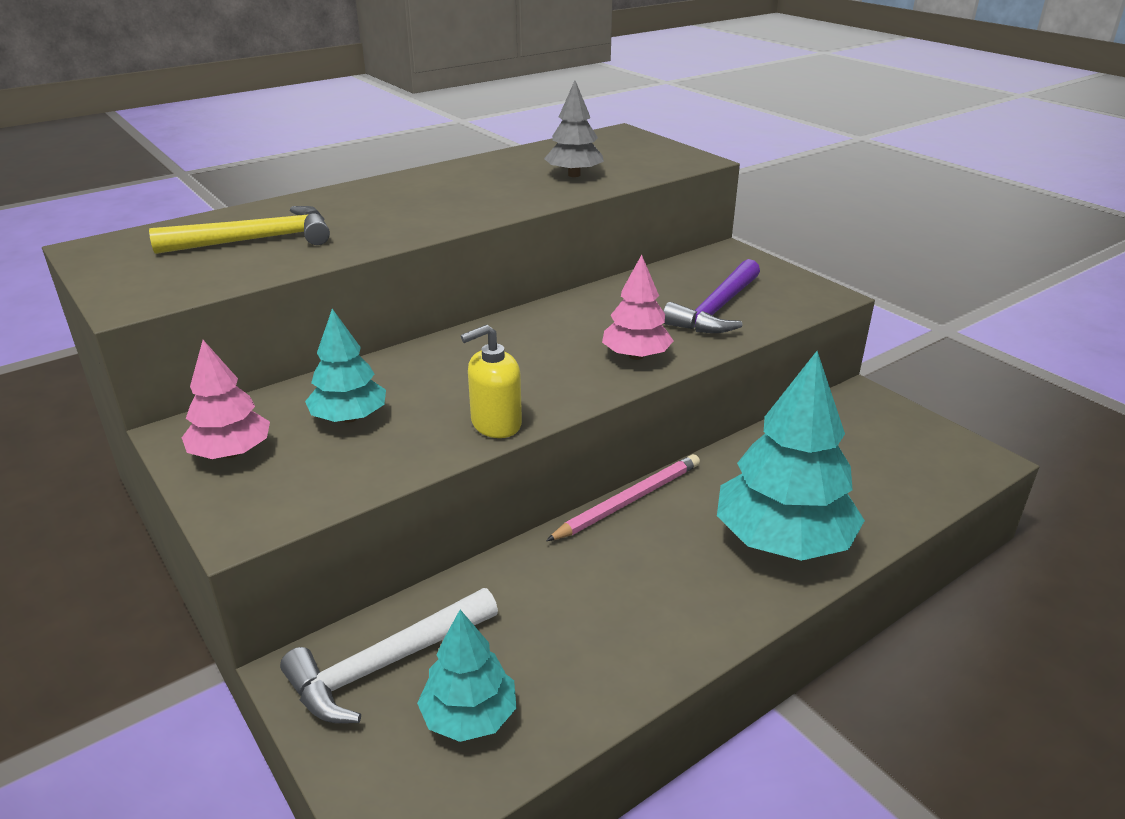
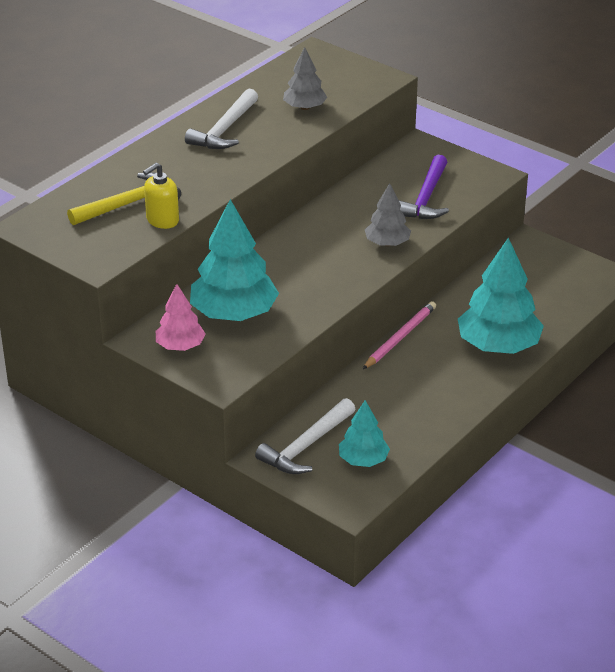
camera: 15 degrees left, 5 degrees up
turquoise tree [305,309,386,423] -> turquoise tree [190,199,279,321], size x1.81
yellow soap dispenser [461,325,522,438] -> yellow soap dispenser moved to [143,163,179,229]
pink tree [602,255,674,360] -> grey tree [365,183,411,246]
none -> white hammer [185,89,258,149]

